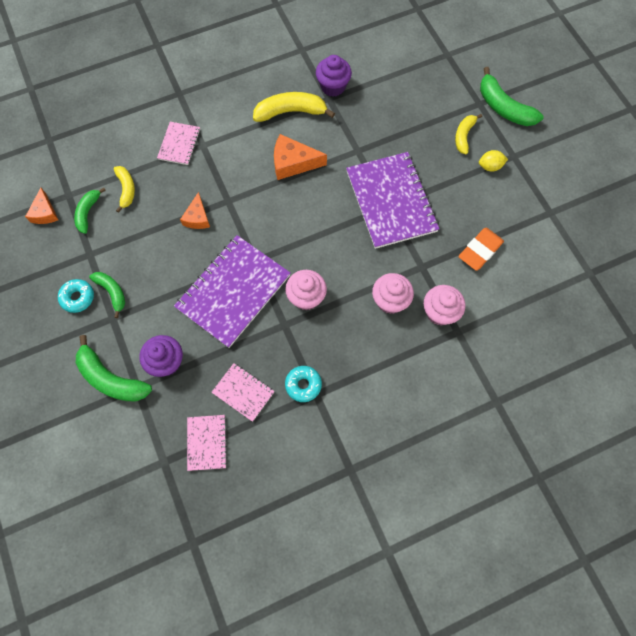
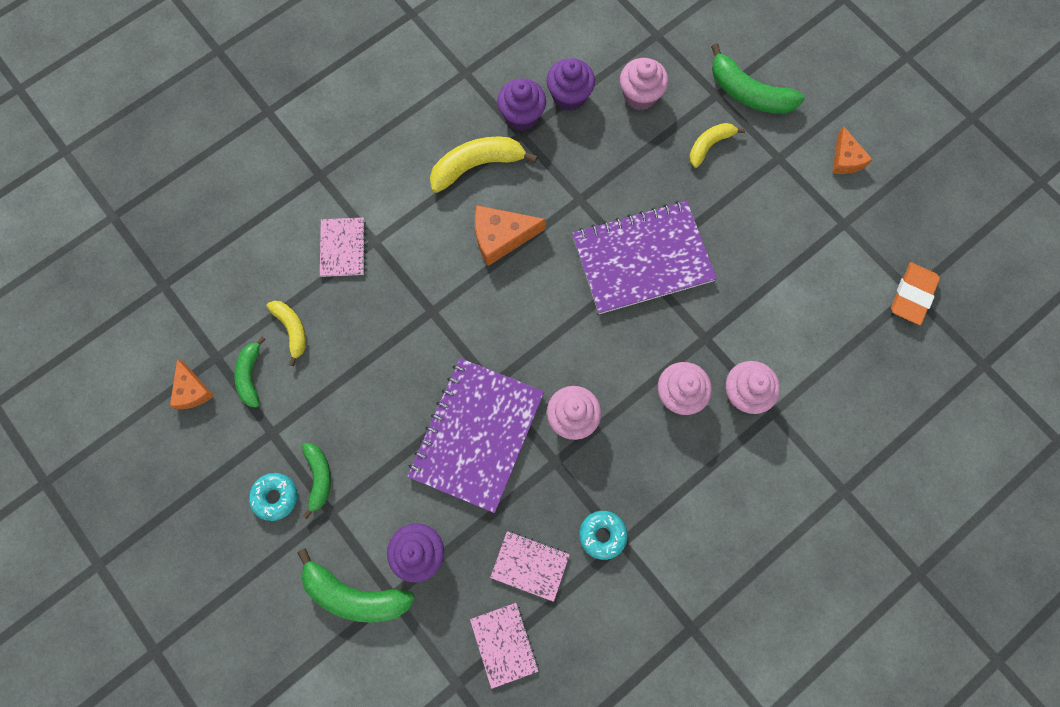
camera: 15 degrees left, 5 degrees up
green banana [89,272,125,318] -> green banana turned 45 degrees clockwise [302,443,331,519]
orange cheese [180,192,210,229] -> orange cheese moved to [832,127,873,174]
purple notebook [346,152,439,249] -> purple notebook turned 75 degrees counterclockwise [572,201,717,314]
yellow banana [455,114,482,154] -> yellow banana turned 45 degrees clockwise [689,123,745,168]
orange eraser [459,228,504,271] -> orange eraser moved to [891,262,940,325]
yellow lemon [479,150,508,171] -> none
none -> purple cupcake [547,58,595,111]
none -> pink cupcake [620,58,668,110]

